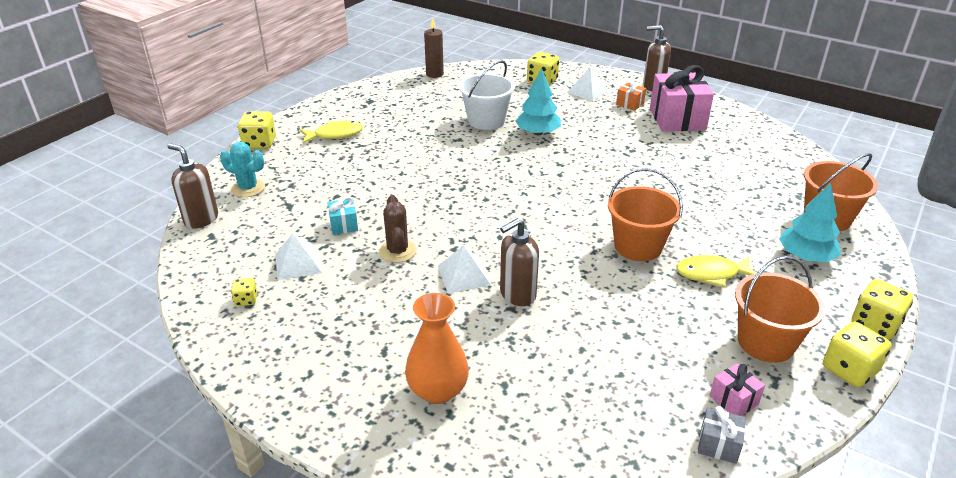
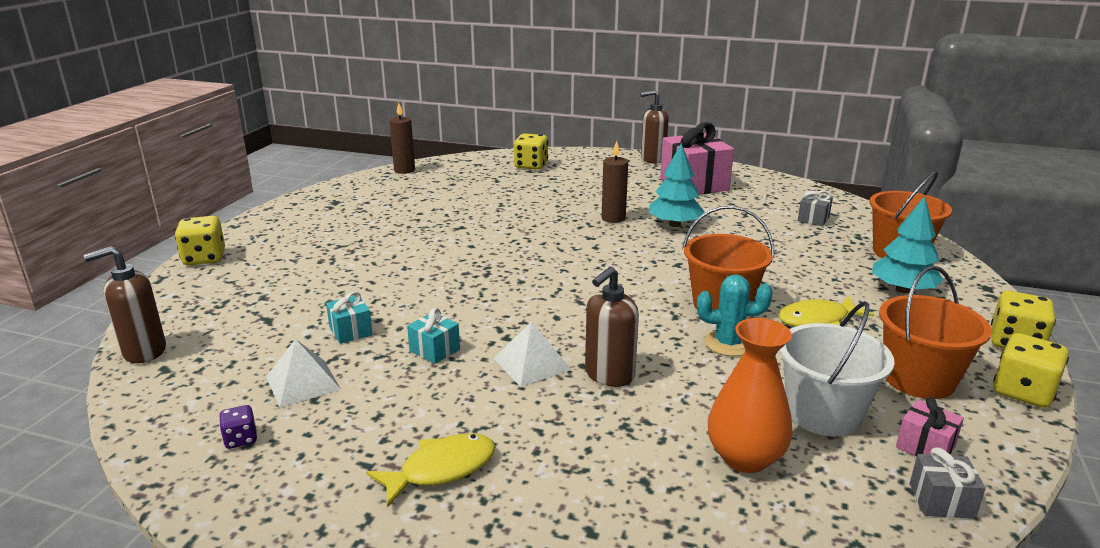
camera: 15 degrees left, 10 degrees down
brown soap dispenser [167,143,218,229] -> brown soap dispenser turned 45 degrees counterclockwise [84,246,166,363]
turquoise cactus [220,142,265,197] -> turquoise cactus moved to [697,274,773,356]
yellow dice [231,278,257,306] -> purple dice [219,405,257,449]
yellow fish [300,121,363,143] -> yellow fish moved to [366,433,495,507]
brown cactus [379,195,416,263] -> turquoise gift [407,308,460,364]
orange vase [405,293,469,404] -> orange vase moved to [708,318,793,473]
white bucket [459,60,515,130] -> white bucket moved to [779,301,895,436]
turquoise tree [515,68,561,135] -> turquoise tree moved to [649,143,705,227]
white pyramid [567,67,609,101] -> none
orange gift [616,80,646,111] -> none
none -> brown candle [602,141,628,223]
none -> grey gift [798,190,833,226]

